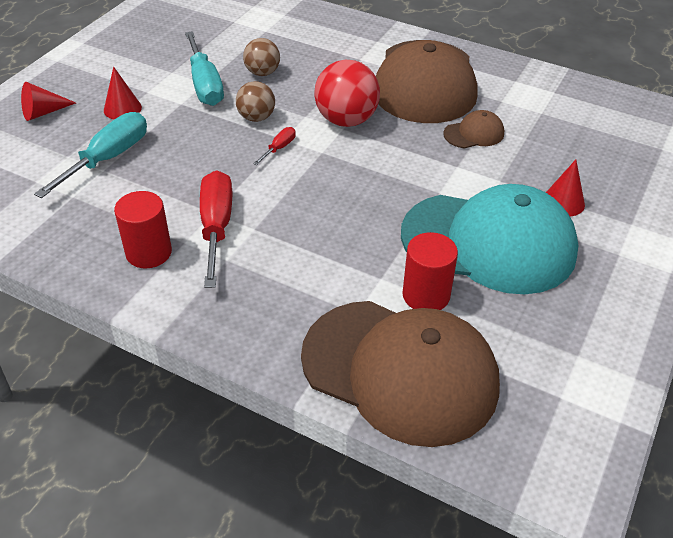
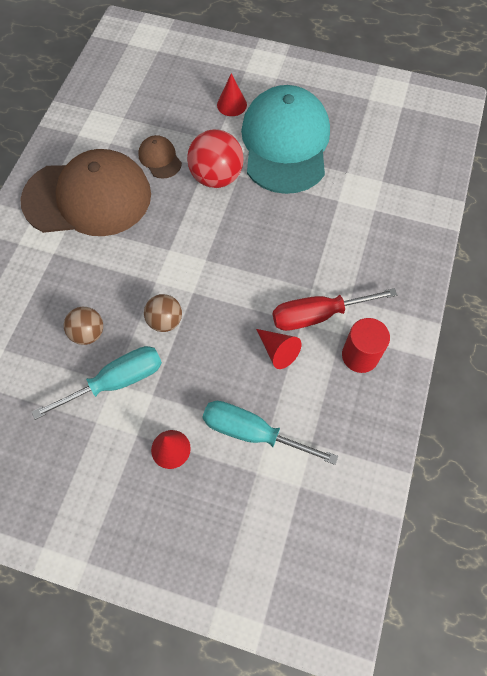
camera: 100 degrees left, 20 degrees up
red cone [21,82,76,121] -> red cone moved to [256,329,301,369]
red screwdriver [253,127,296,165] -> none
brown cap [301,301,500,447] -> none
red ball [314,60,380,127] -> red ball moved to [187,129,244,188]
red cylinder [402,232,458,310] -> none

